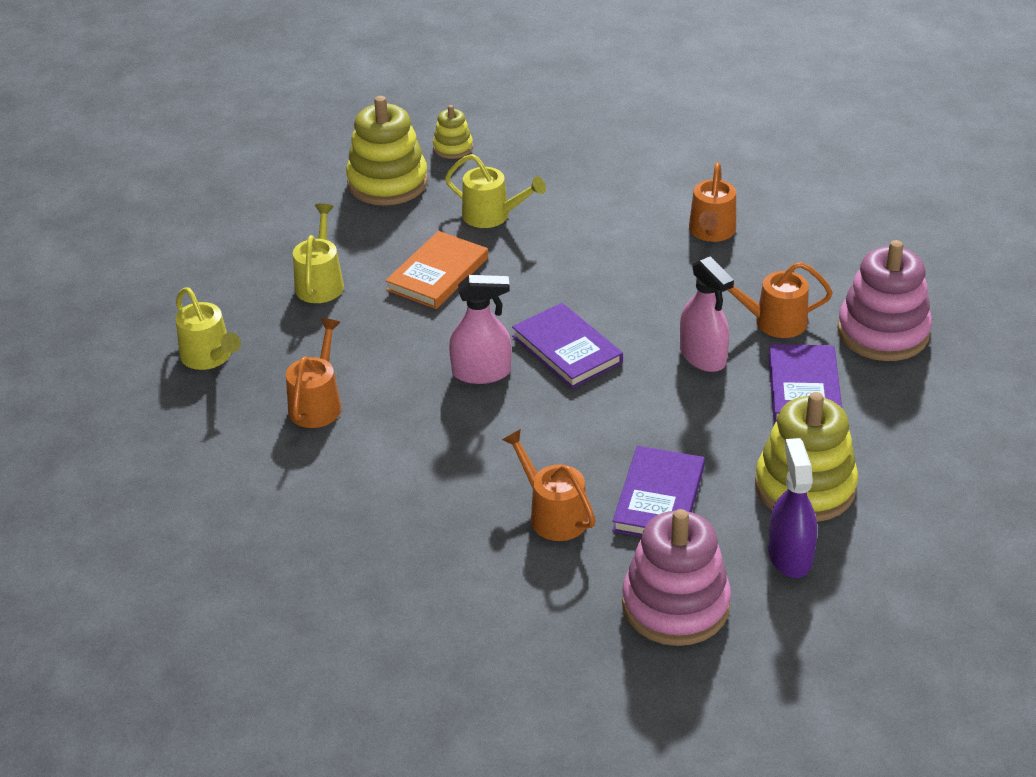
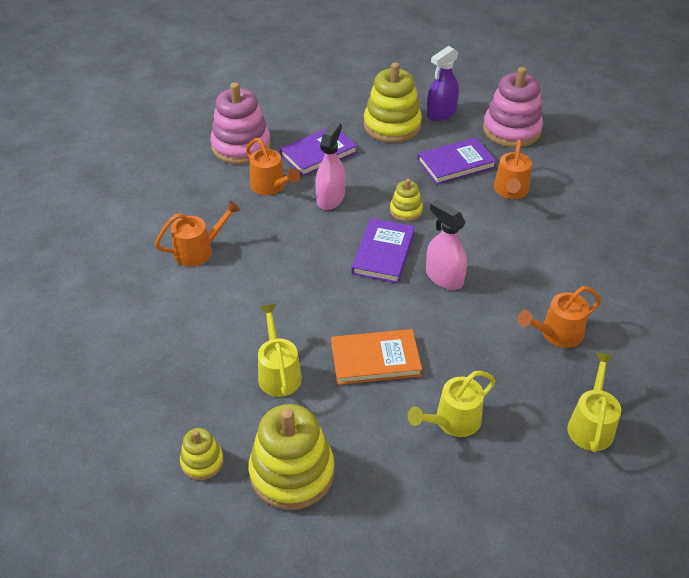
camera: 130 degrees left, 5 degrees up
none -> yellow stacking toy [390,179,423,222]

